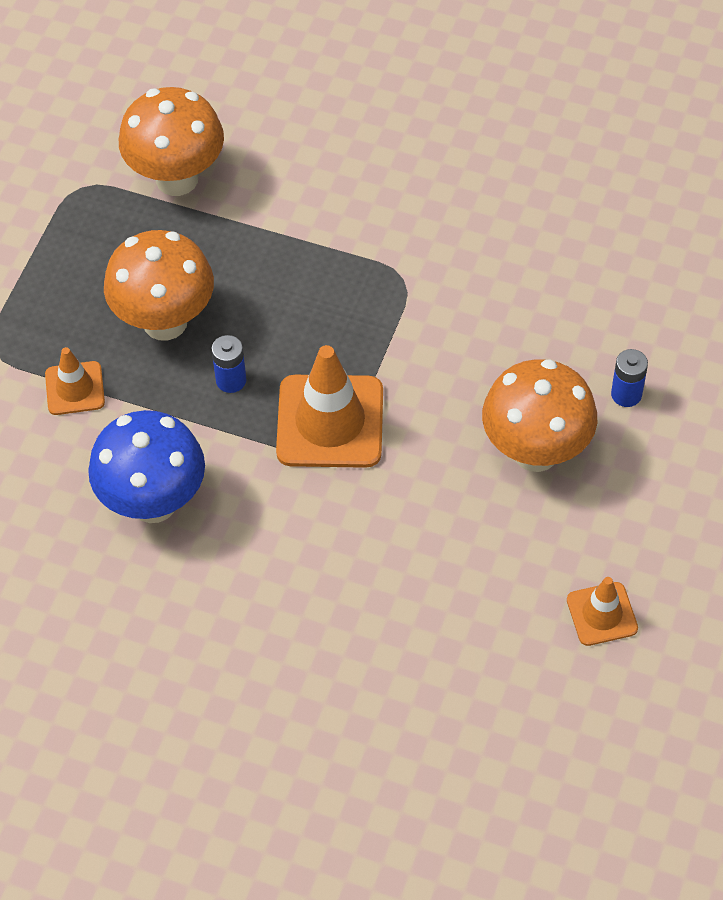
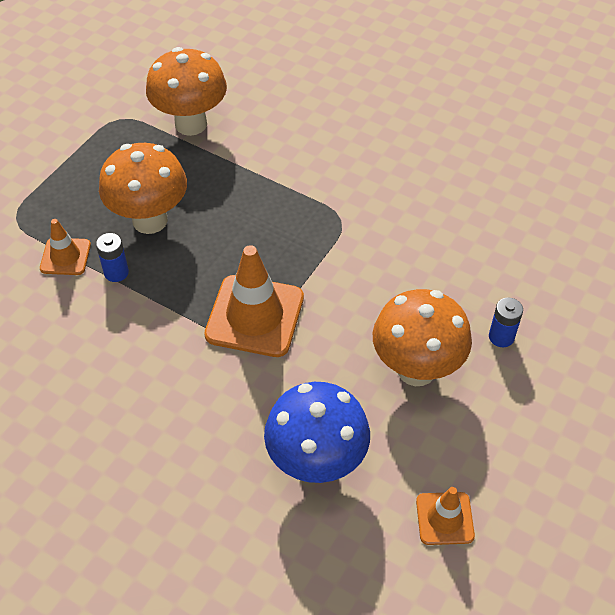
camera: 10 degrees right, 5 degrees down
blue mushroom [88,410,205,523] -> blue mushroom moved to [264,382,370,483]
blue battery [211,335,247,393] -> blue battery moved to [96,233,129,282]

